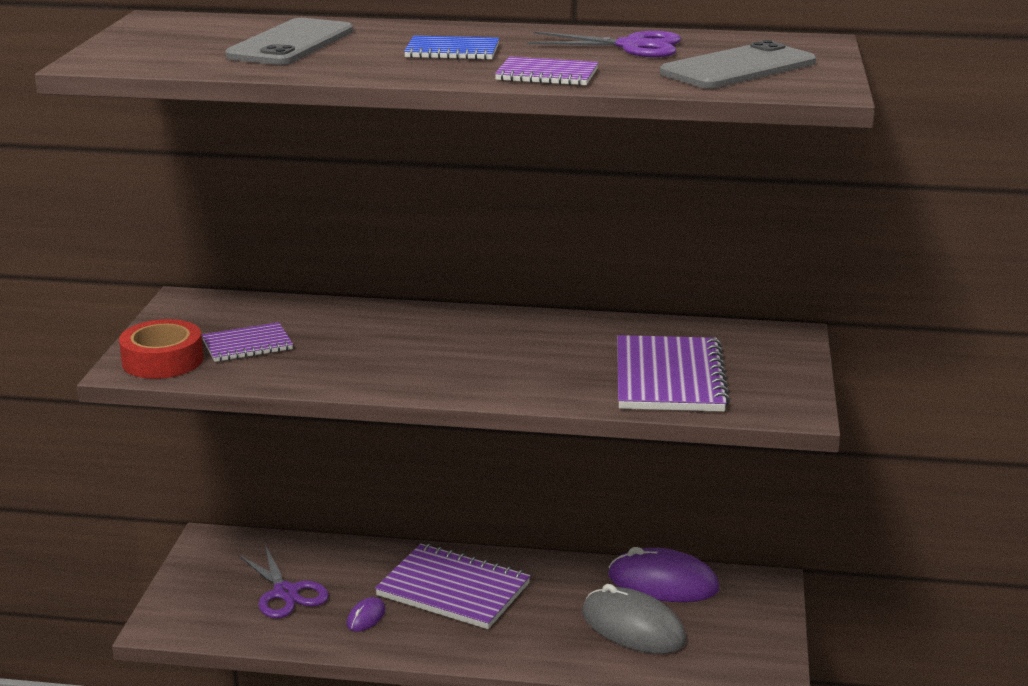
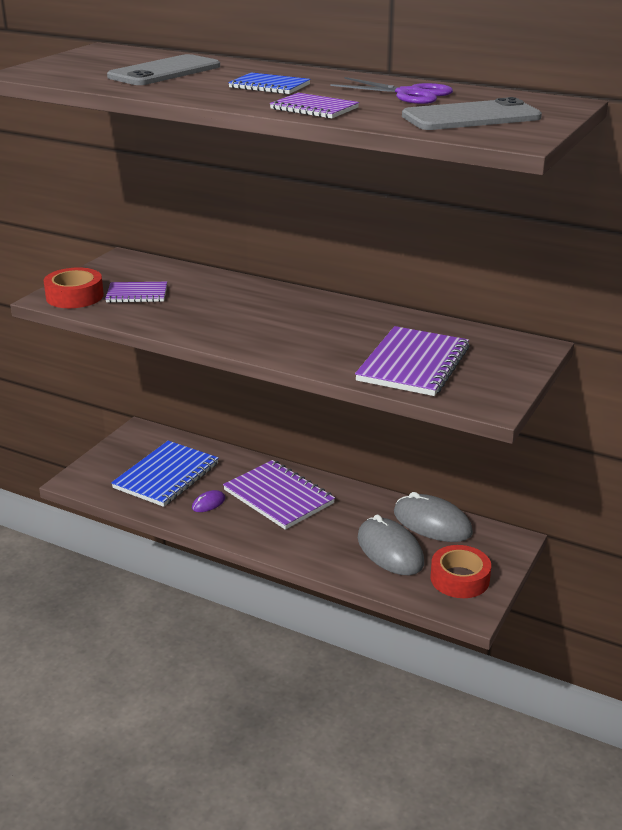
camera: 20 degrees right, 5 degrees up
purple scissors [238,545,329,618] -> blue notebook [111,441,219,507]
purple mouse [608,547,720,602] -> grey mouse [394,492,473,542]
none -> red tape [431,545,491,598]

